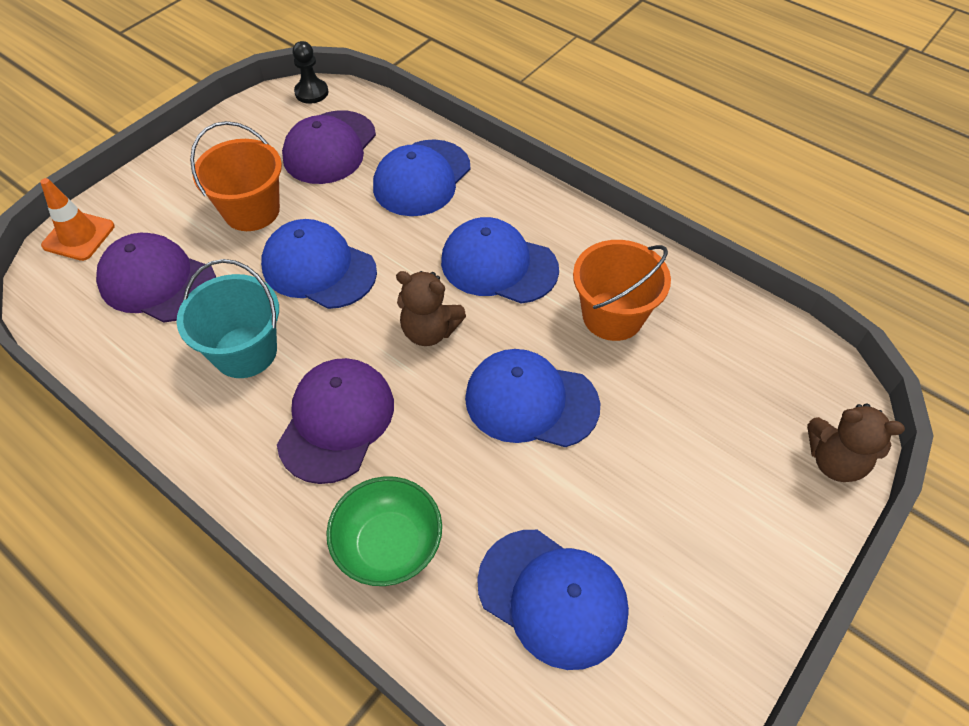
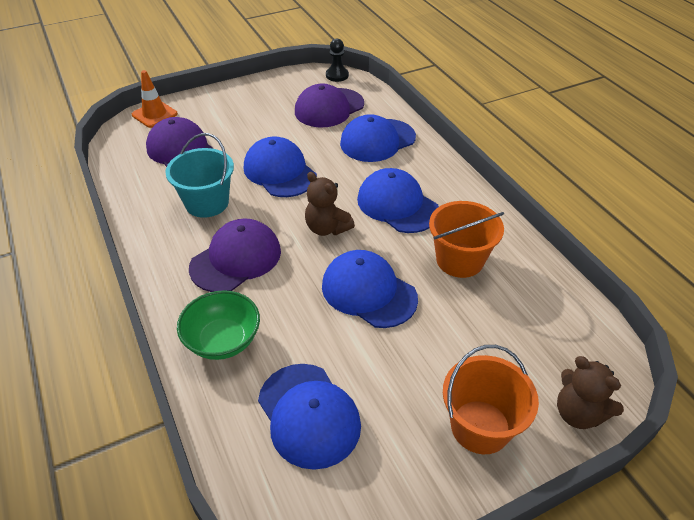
camera: 25 degrees right, 10 degrees down
orange bucket [190,121,282,231] -> orange bucket moved to [443,345,539,454]

